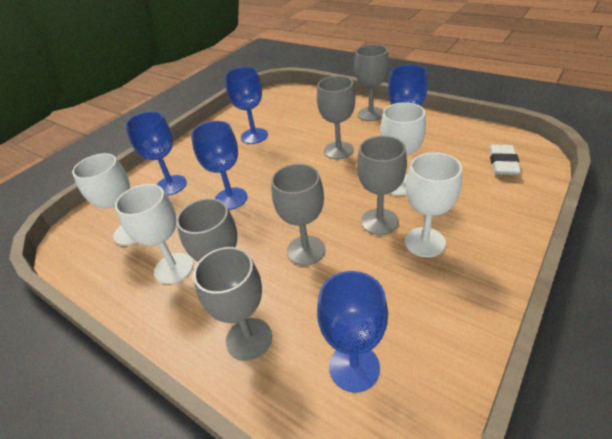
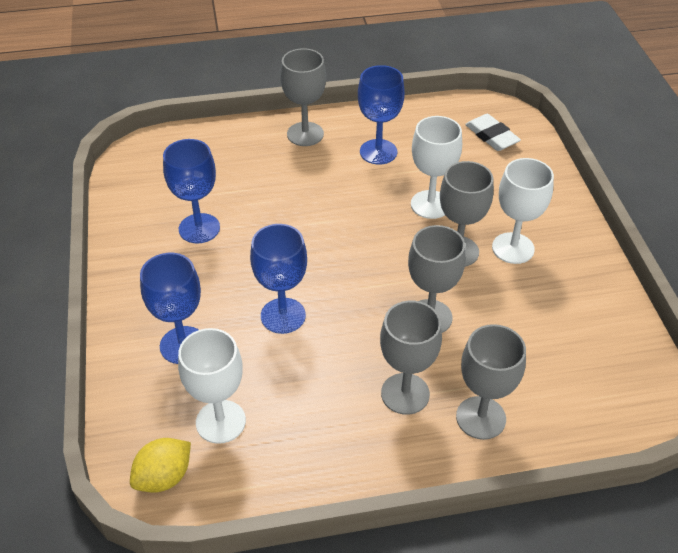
camera: 50 degrees left, 5 degrees up
white goblet [115,184,194,284] -> none
grey goblet [317,76,356,159] -> none
blue goblet [317,271,388,393] -> none
none -> yellow lemon [130,438,191,493]

